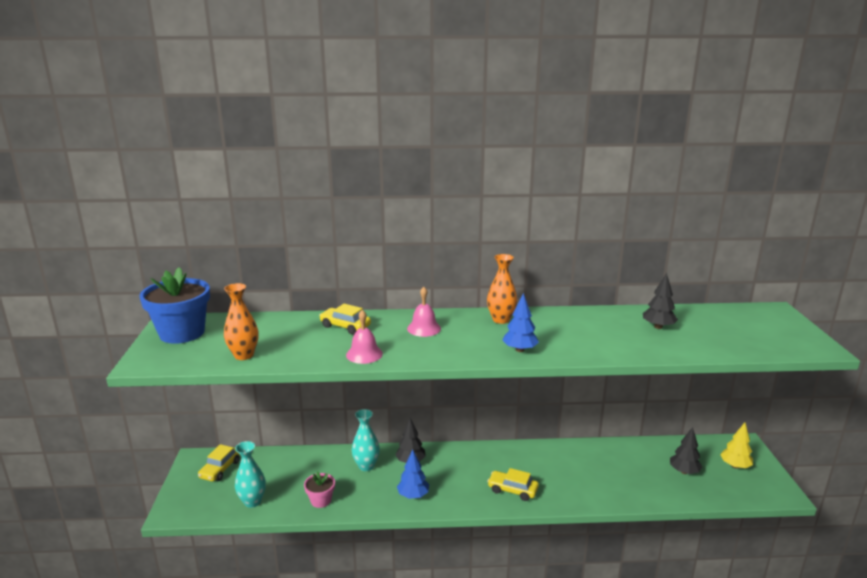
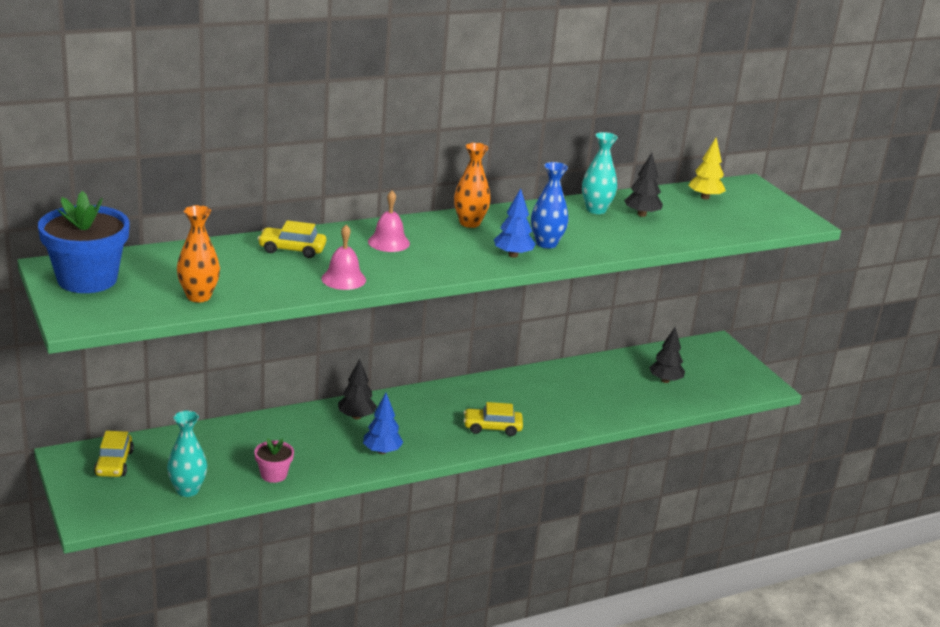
camera: 25 degrees left, 5 degrees up
turquoise vase [352,409,380,471] -> turquoise vase moved to [582,132,618,214]
yellow tree [720,423,753,469] -> yellow tree moved to [688,138,726,200]
none -> blue vase [531,162,568,249]

